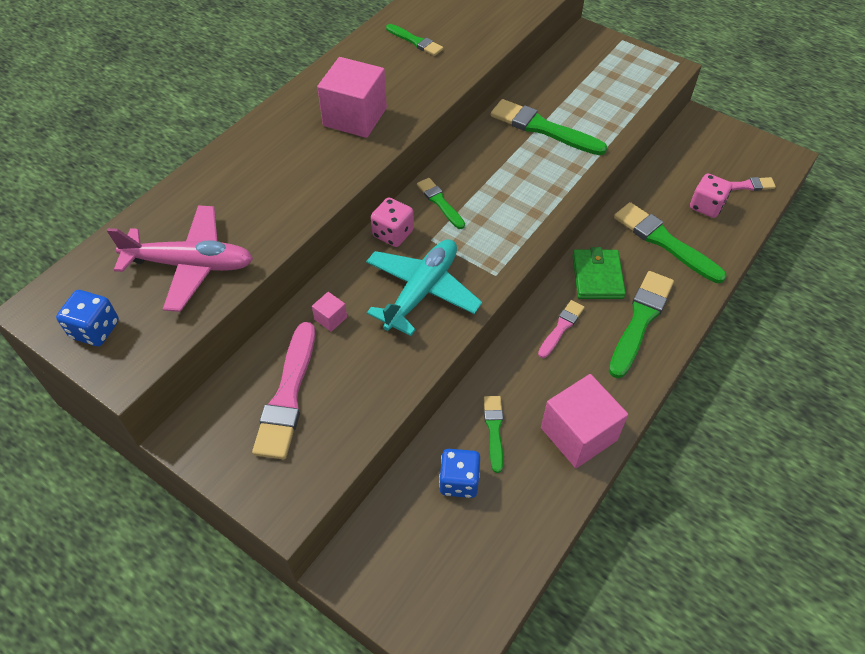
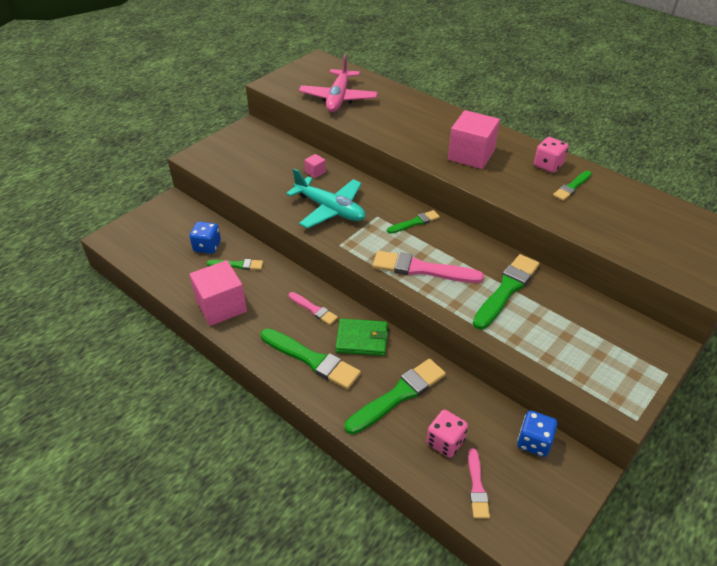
camera: 95 degrees right, 10 degrees down
blue dice [56,290,119,346] -> blue dice moved to [517,411,558,457]
pink brush [252,322,315,459] -> pink brush moved to [373,251,484,283]
pink dice [371,197,414,247] -> pink dice moved to [534,137,569,173]

